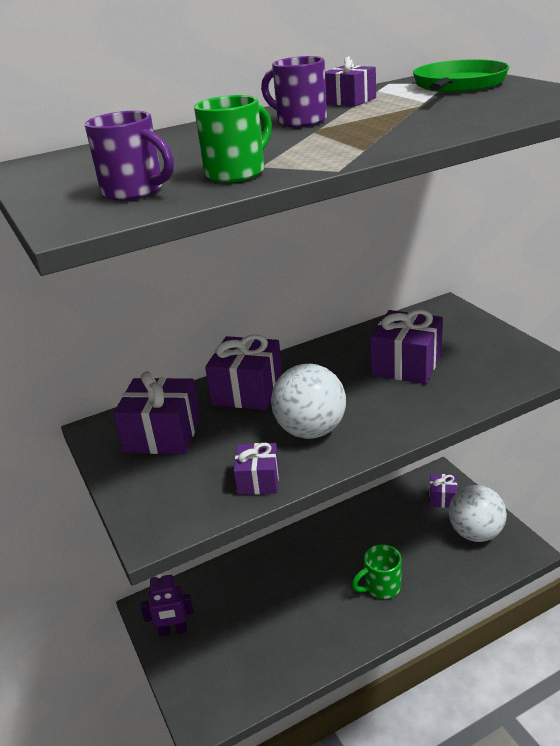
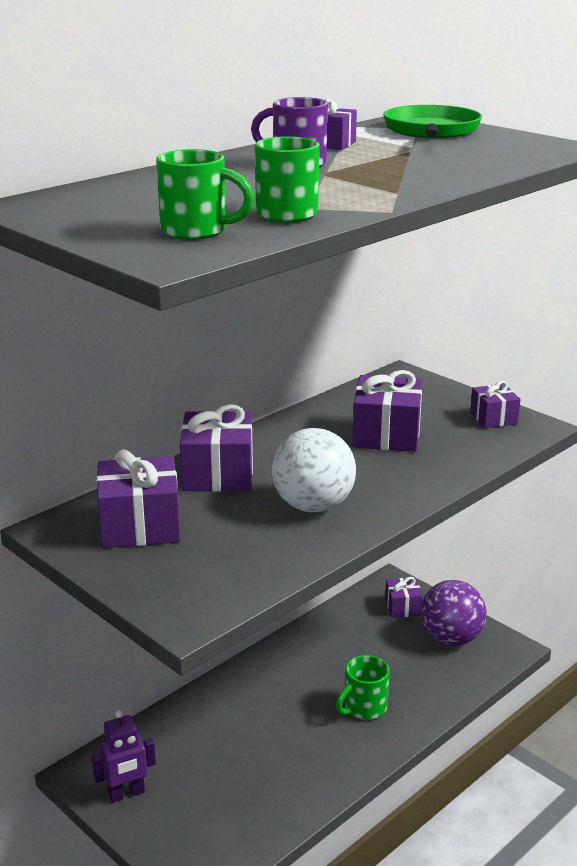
camera: 20 degrees left, 5 degrees down
purple mug [85,111,174,201] -> green mug [156,149,254,240]
purple gift [234,443,279,495] -> purple gift moved to [470,381,521,428]
white ball [449,485,507,542] -> purple ball [421,580,487,646]

